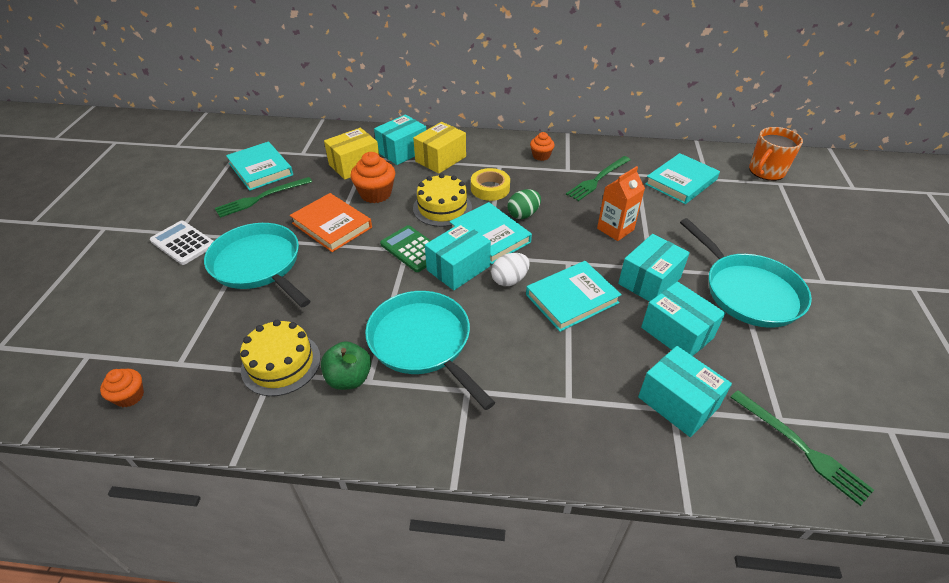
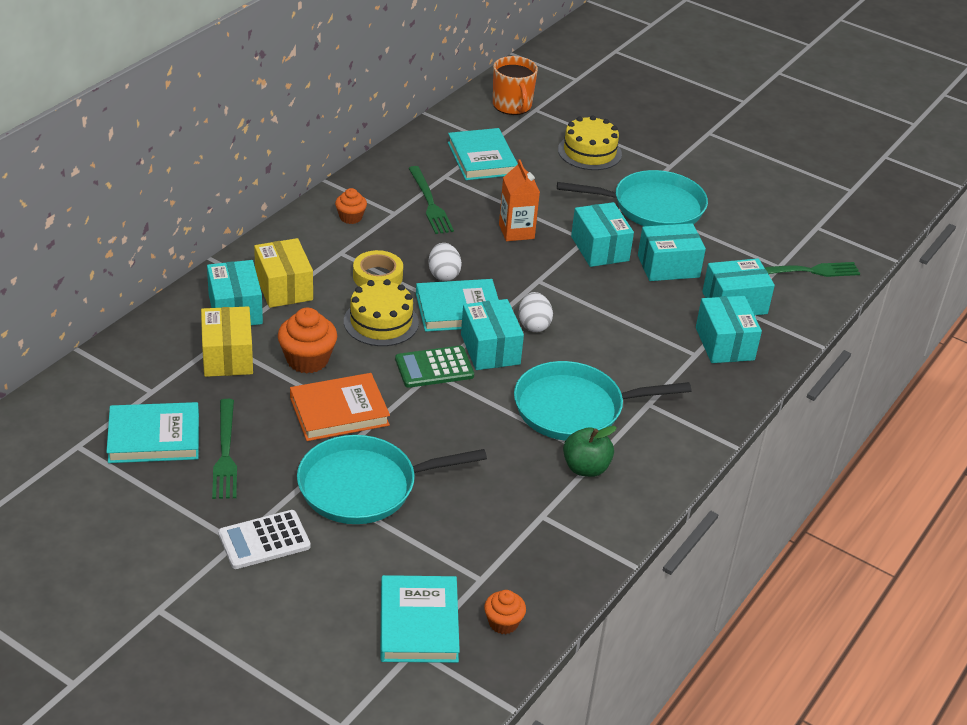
camera: 65 degrees left, 5 degrees down
yellow cake [240,320,321,396] -> yellow cake moved to [558,115,622,170]
green egg [507,189,541,219] -> white egg [428,243,462,281]
turquoise book [526,261,622,332] -> turquoise book moved to [380,575,460,663]
none -> turquoise box [696,296,762,363]

